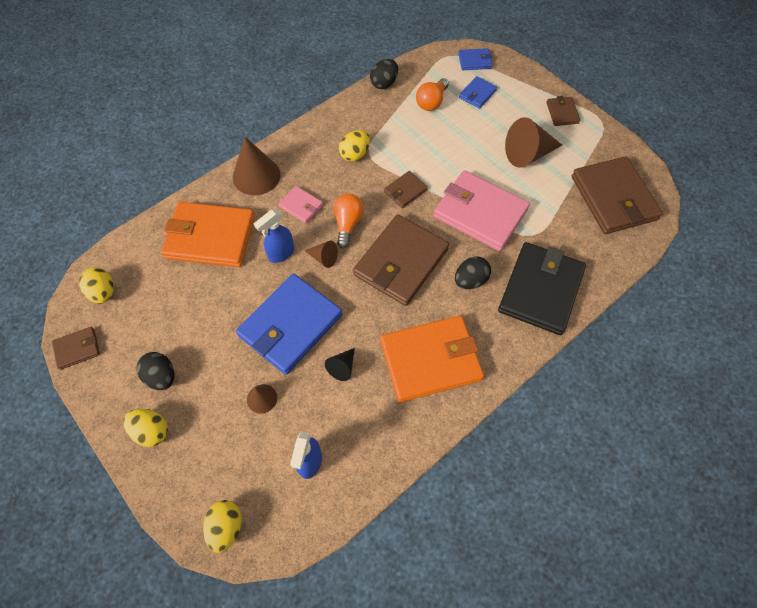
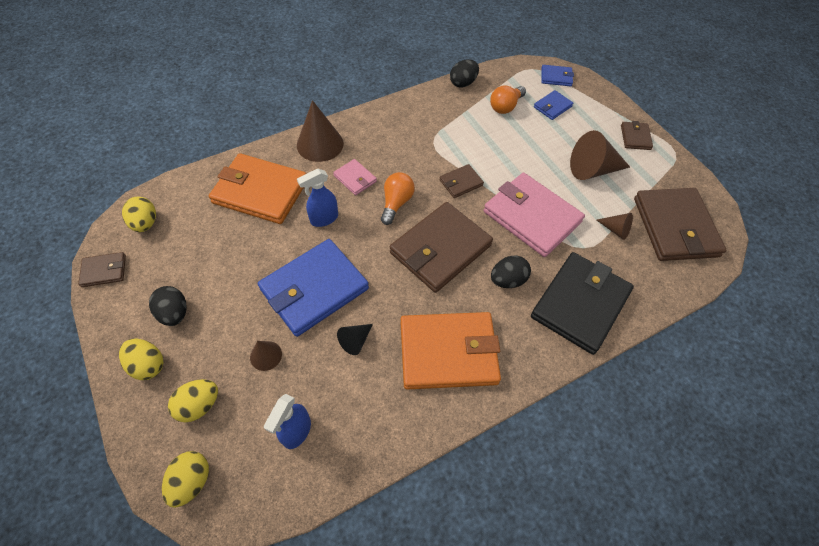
camera: 10 degrees right, 5 degrees down
brown cone [305,241,338,268] -> brown cone moved to [597,213,633,240]
yellow egg [339,130,370,162] -> yellow egg moved to [168,379,218,422]

